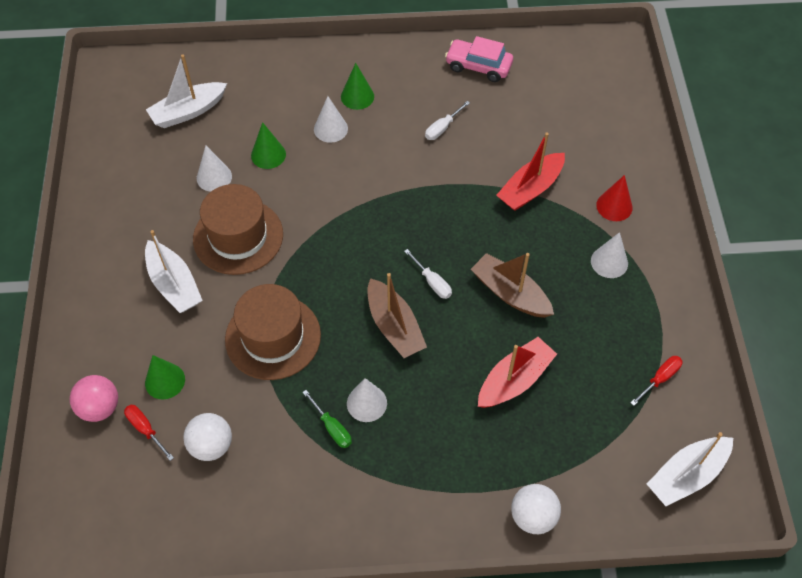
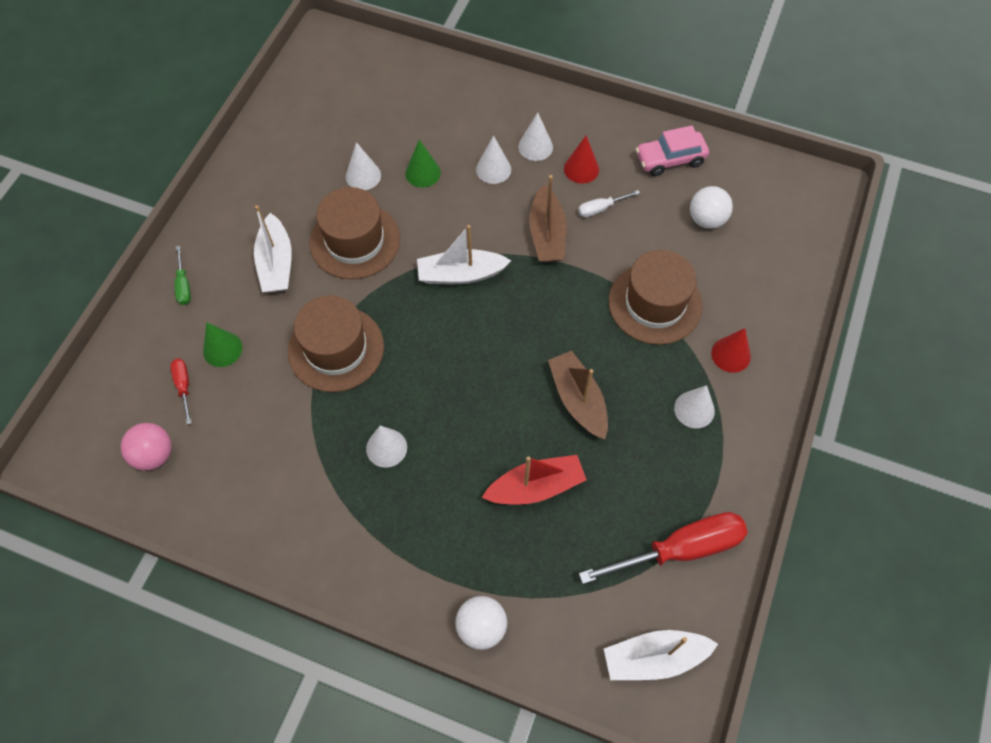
camera: 25 degrees right, 5 degrees up
pink ball [70,375,118,422] -> pink ball moved to [121,423,171,470]
white boat [146,54,227,128] -> white boat moved to [417,225,511,284]
white ball [183,413,232,461] -> white ball moved to [690,186,733,229]
green screwdriver [302,390,352,448] -> green screwdriver moved to [174,246,191,305]
green cone [341,63,374,110] -> white cone [518,112,553,161]
brown boat [367,273,427,358] -> brown boat moved to [529,175,567,262]
white screwdriver [404,249,452,299] -> none
pink car [445,36,513,82] -> pink car turned 60 degrees counterclockwise [636,125,709,176]
red boat [496,132,565,211] -> brown hat [609,250,703,345]
red screwdriver [630,356,682,406] -> red screwdriver [579,512,748,584], size x2.18
none -> red cone [564,136,599,184]

